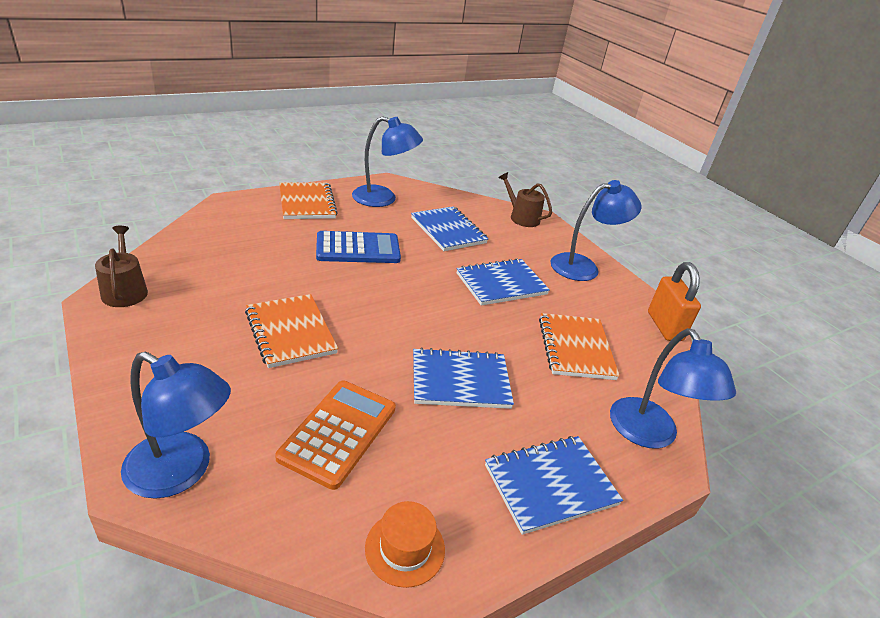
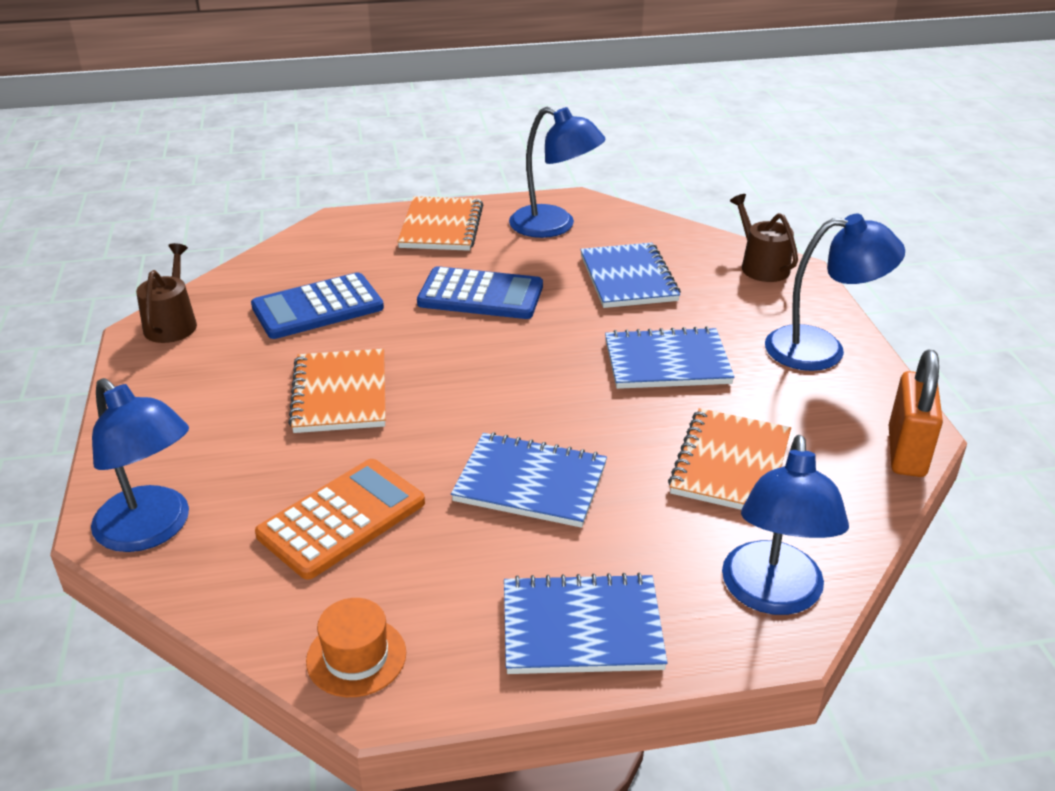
camera: 25 degrees right, 0 degrees up
none -> blue calculator [251,272,384,339]

